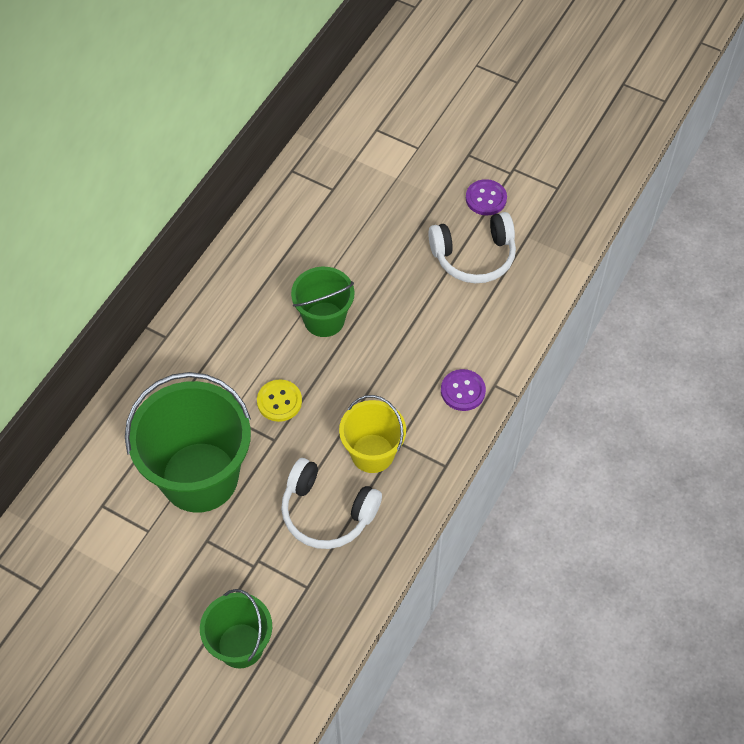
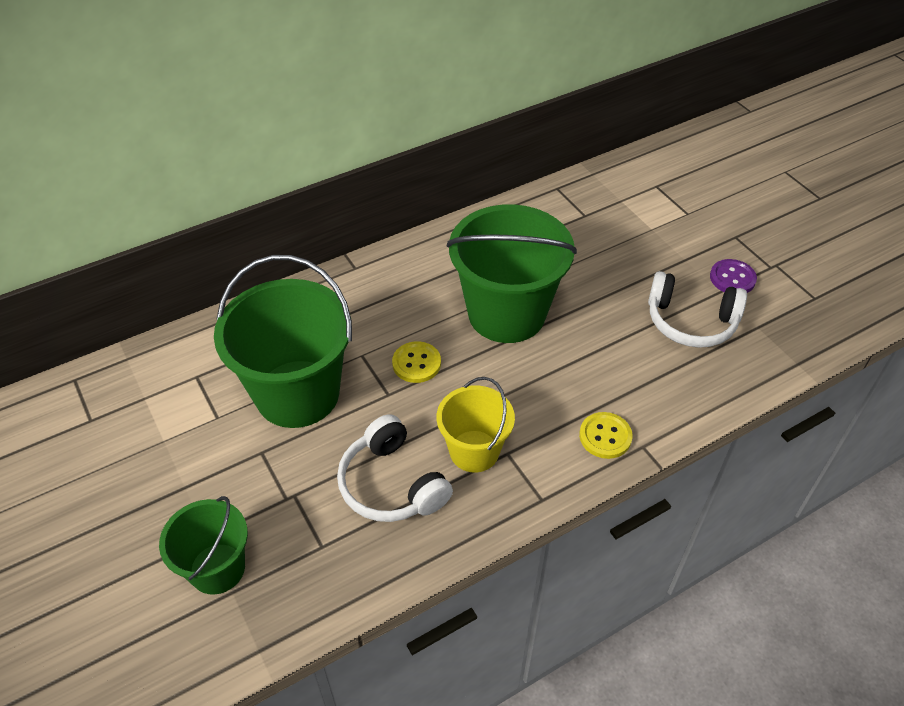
camera: 30 degrees right, 10 degrees down
green bucket [291,267,355,337] -> green bucket [447,204,577,343], size x1.77
purple button [441,369,486,411] -> yellow button [579,412,632,459]

